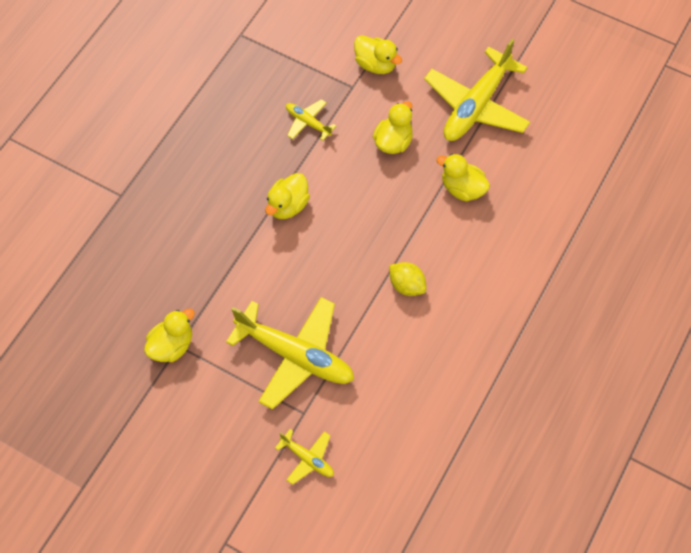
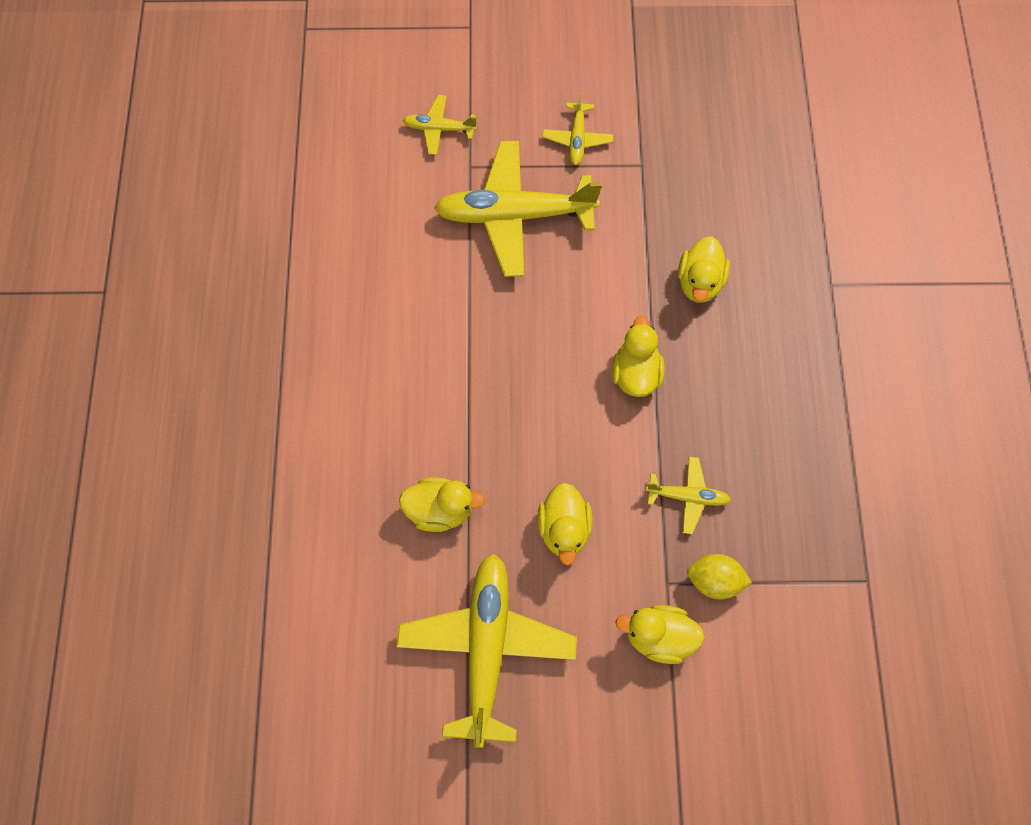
camera: 150 degrees right, 5 degrees up
yellow duck [144,309,195,362] -> yellow duck moved to [678,236,730,303]
yellow lemon [389,262,426,296] -> yellow lemon moved to [687,554,752,600]
none -> yellow plane [542,92,613,165]

